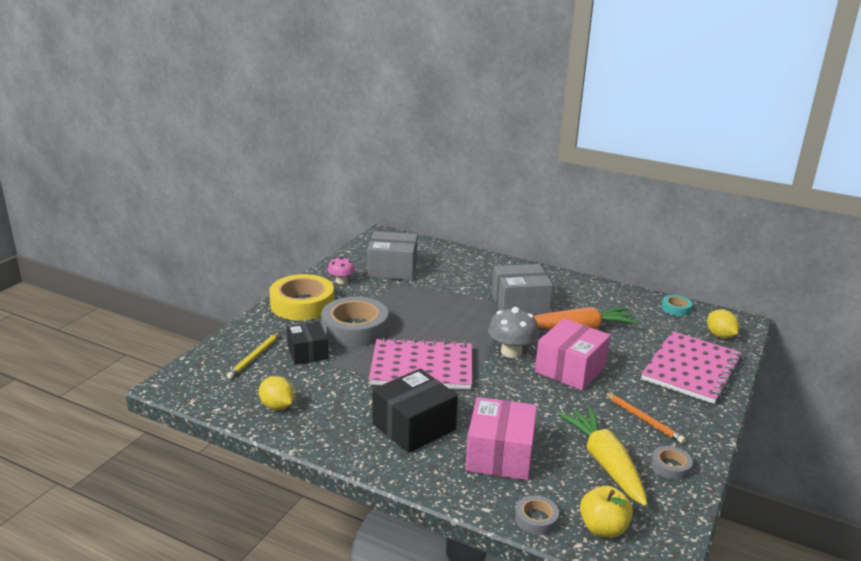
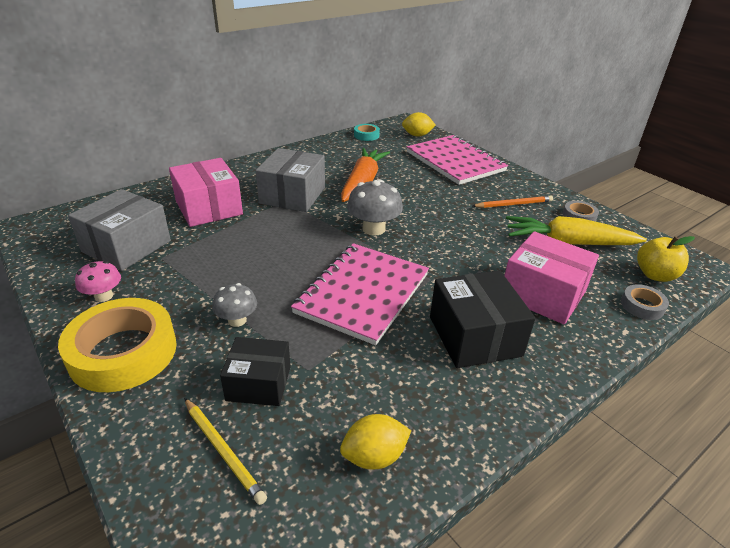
camera: 65 degrees left, 10 degrees up
grey tape [321,297,388,347] -> grey mushroom [212,283,257,327]
pink box [535,318,611,391] -> pink box moved to [169,158,243,227]

